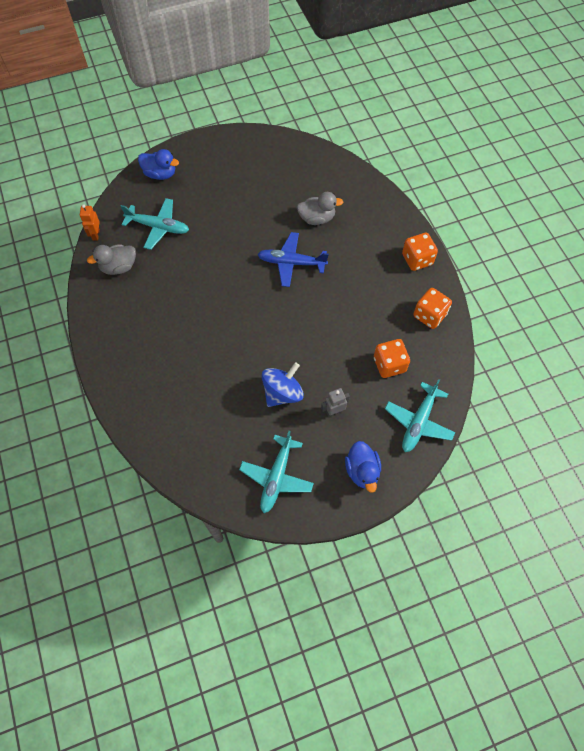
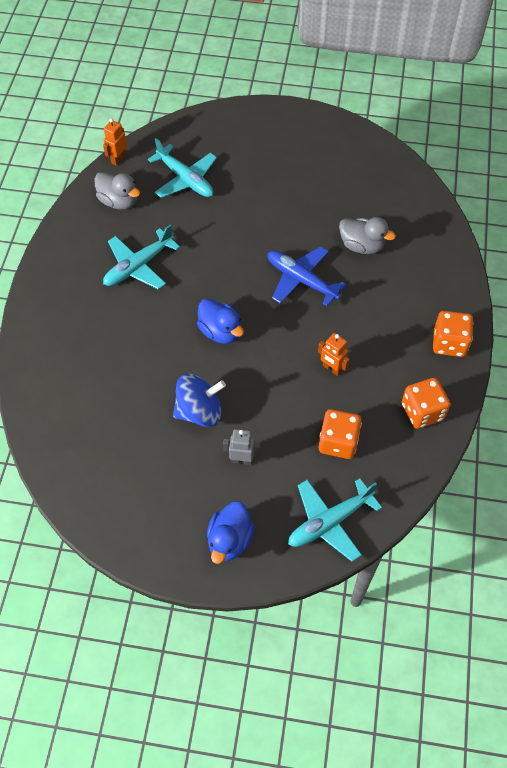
camera: 30 degrees right, 5 degrees down
grey duck [87,244,136,275] -> grey duck turned 150 degrees counterclockwise [94,172,140,210]
blue duck [138,149,179,180] -> blue duck moved to [197,298,244,344]
turquoise plane [239,431,314,513] -> turquoise plane moved to [103,225,180,289]
none -> orange robot [318,333,350,376]

